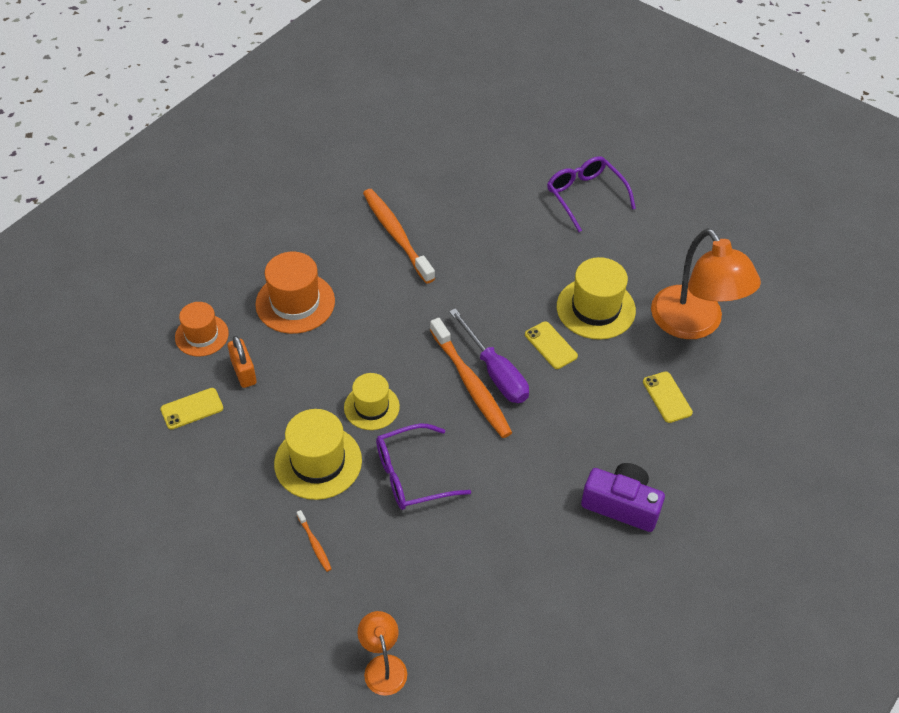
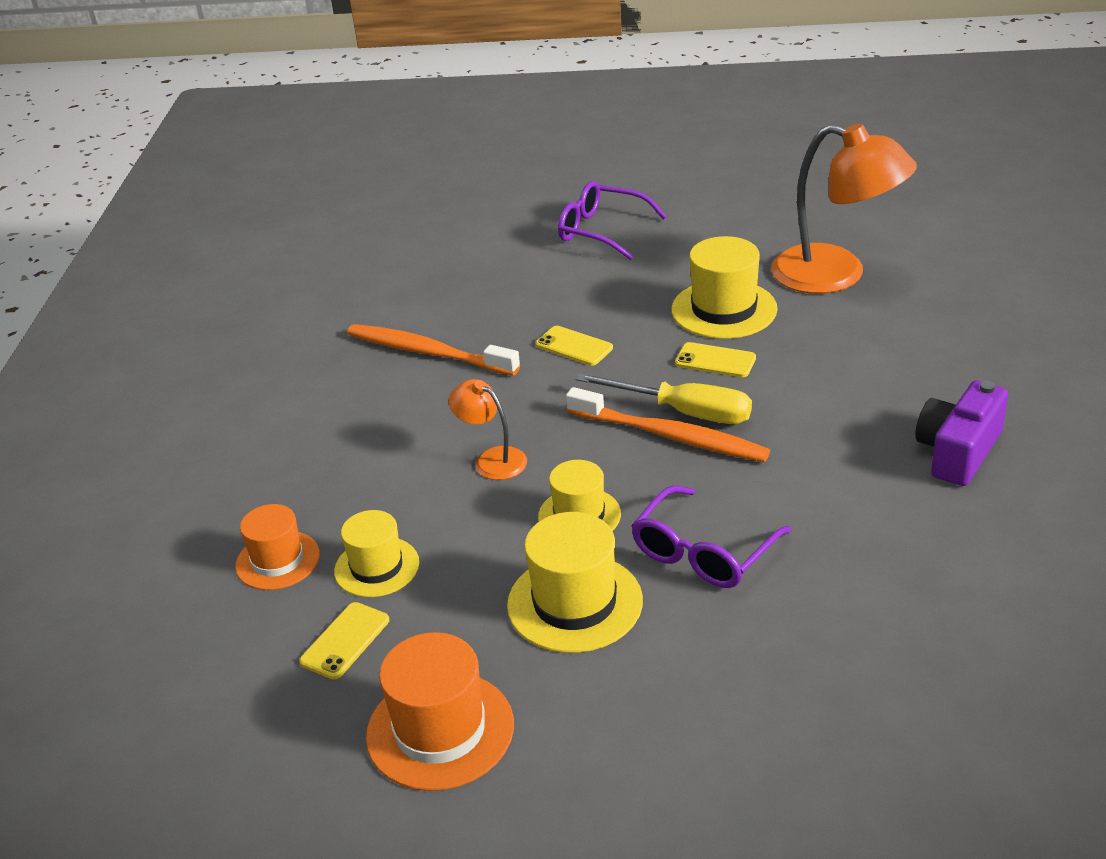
camera: 30 degrees left, 15 degrees down
orange padlock [228,336,257,388] -> yellow hat [334,510,419,597]
orange hat [255,252,335,334] -> orange hat moved to [366,632,514,791]
orange toothbrush [297,510,331,572] -> none
orange lamp [357,611,407,696] -> orange lamp moved to [449,379,527,480]
purple screwdriver [449,308,529,403] -> yellow screwdriver [576,373,752,424]
purple camera [581,463,665,532] -> purple camera turned 45 degrees counterclockwise [915,380,1008,486]
yellow phone [643,372,693,423] -> yellow phone moved to [536,326,613,366]

